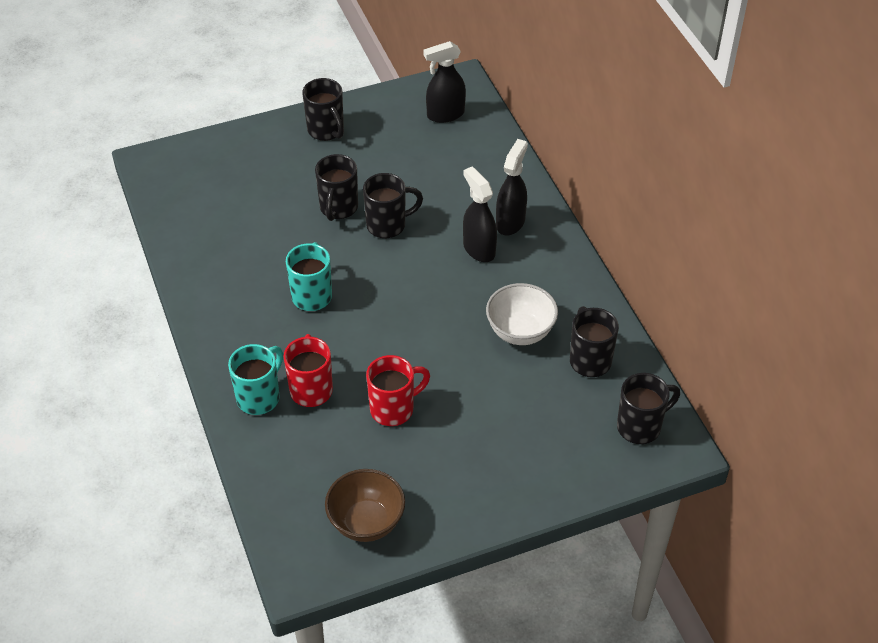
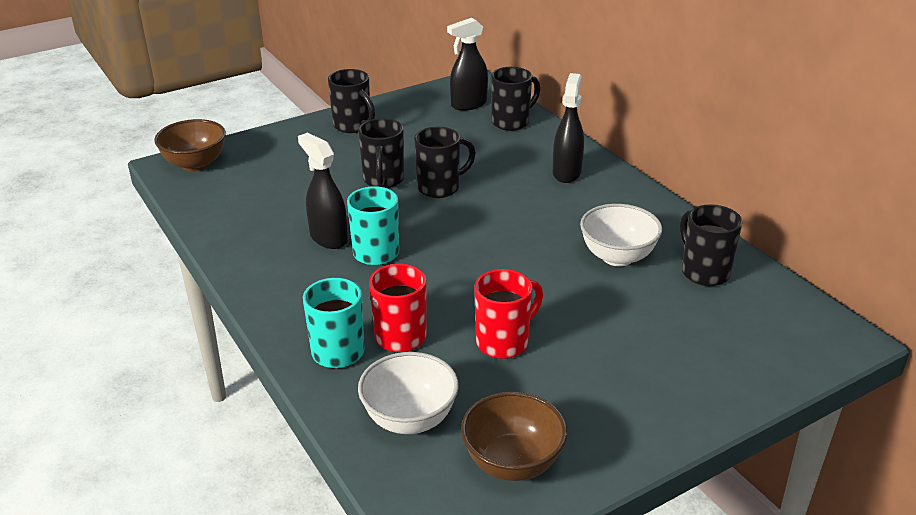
camera: 10 degrees left, 15 degrees down
black spray bottle [463,167,497,262] -> black spray bottle moved to [298,133,348,249]
black mug [617,373,680,444] -> black mug moved to [491,67,540,131]
none -> brown bowl [154,119,226,172]
none -> white bowl [358,352,459,434]

